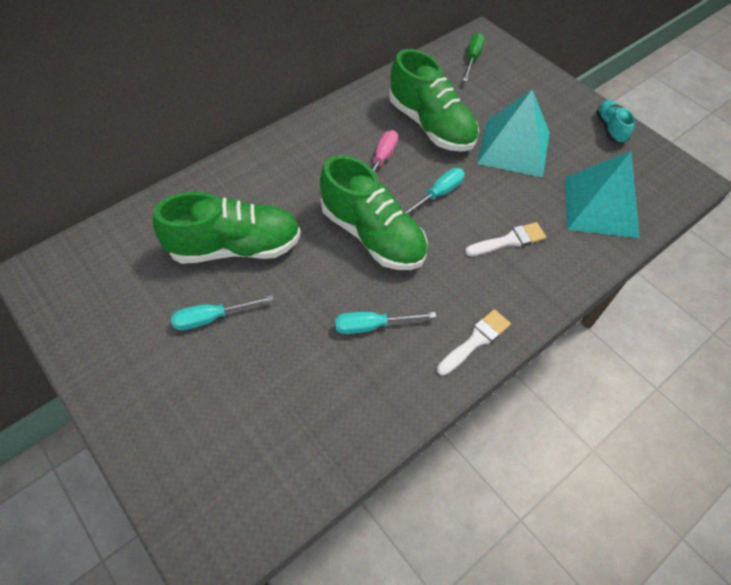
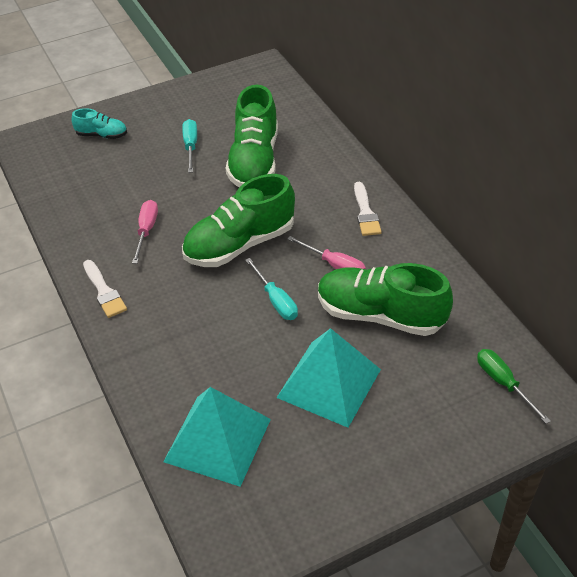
camera: 105 degrees right, 10 degrees down
turquoise screwdriver [335,312,436,334] -> pink screwdriver [132,200,158,264]
green shoe [389,49,479,152] -> green shoe turned 45 degrees clockwise [318,263,453,336]
green screwdriver [463,32,485,81] -> green screwdriver turned 150 degrees counterclockwise [477,349,551,424]
white brush [465,222,546,256] -> white brush moved to [354,182,382,236]
turquoise shoe [596,100,635,144] -> turquoise shoe moved to [72,108,127,139]

